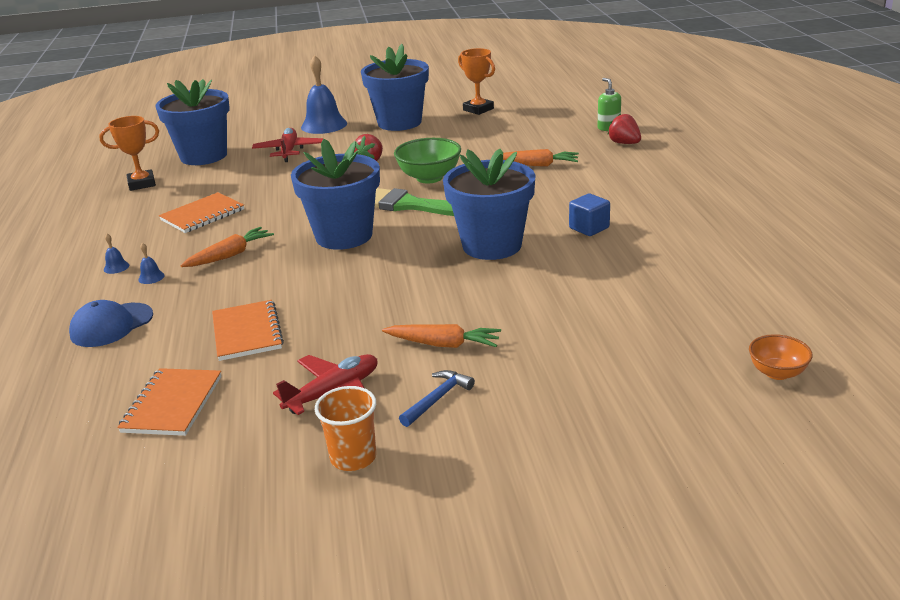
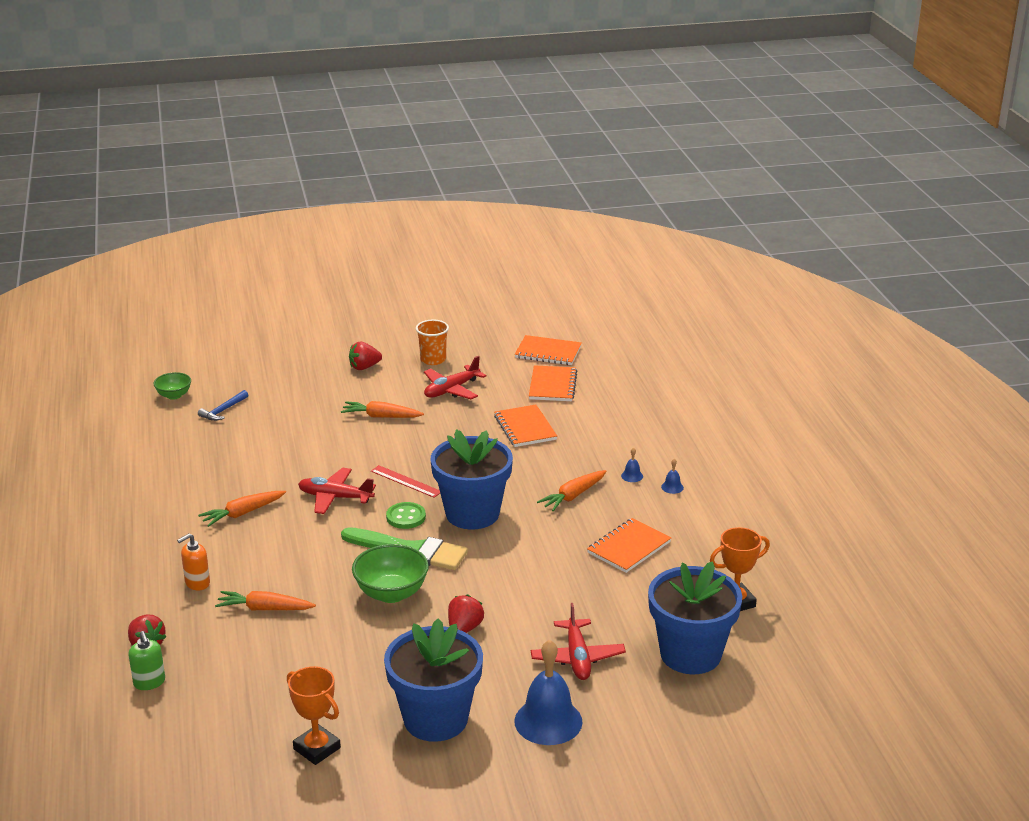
camera: 175 degrees right, 0 degrees up
blue cap [69,300,153,347] -> none
blue hammer [399,370,475,427] -> blue hammer moved to [198,390,248,421]
blue flower pot [443,149,535,260] -> red plane [298,468,376,514]
blue cube [569,194,610,236] -> orange carrot [198,491,286,527]
orange bowl [749,334,813,380] -> green bowl [153,372,191,400]
none -> orange soap dispenser [177,534,210,590]
none -> red strawberry [349,342,382,370]
none -> red ruler [371,465,440,498]
none -> green button [386,502,426,529]
none -> orange notebook [515,335,582,365]

